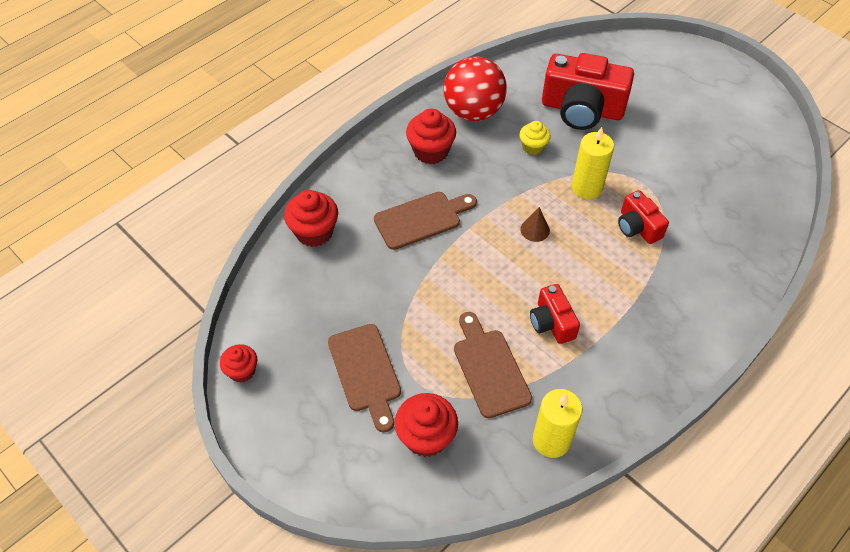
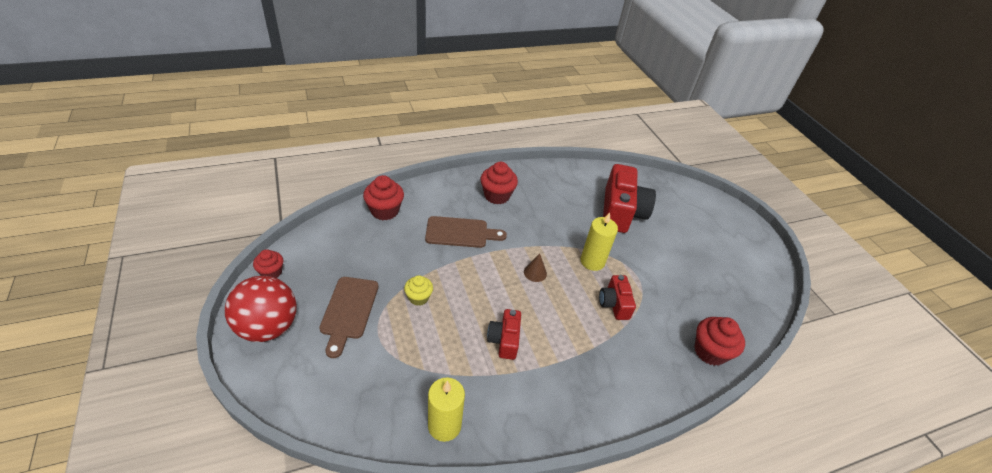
camera: 20 degrees right, 10 degrees down
red cupcake [395,393,458,457] -> red cupcake moved to [694,317,745,366]
red ball [444,56,507,121] -> red ball moved to [225,276,297,342]
brown cutting board [454,312,532,418] -> none
yellow cupcake [519,121,551,155] -> yellow cupcake moved to [404,275,433,306]
red camera [542,53,634,130] -> red camera turned 120 degrees counterclockwise [603,164,656,233]

